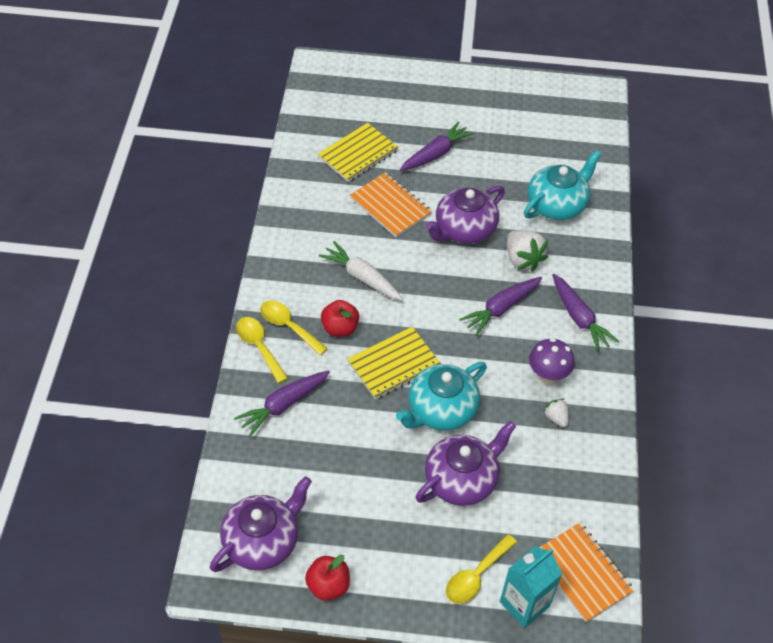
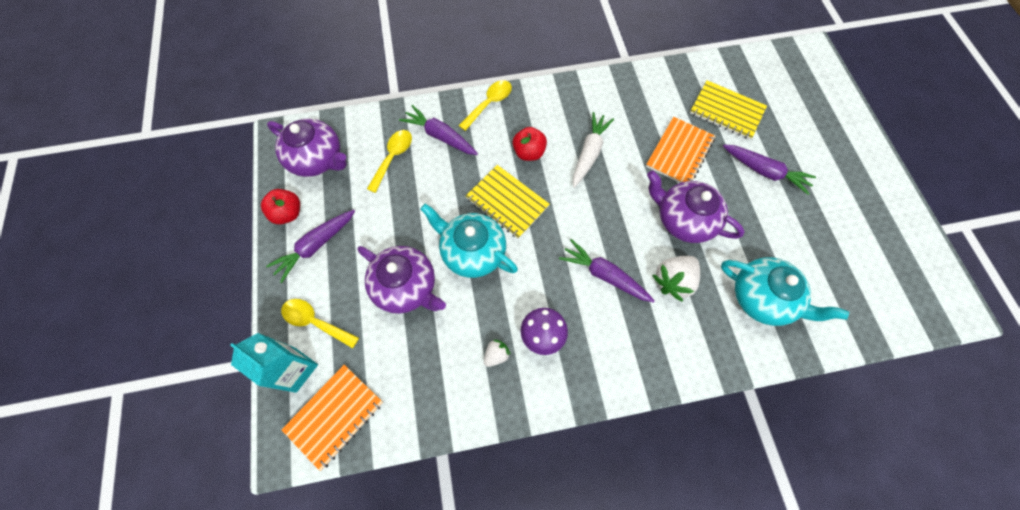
camera: 75 degrees right, 15 degrees up
yellow spoon [260,300,328,355] -> yellow spoon moved to [367,130,412,193]
purple carrot [552,274,619,352] -> purple carrot moved to [266,210,355,283]

